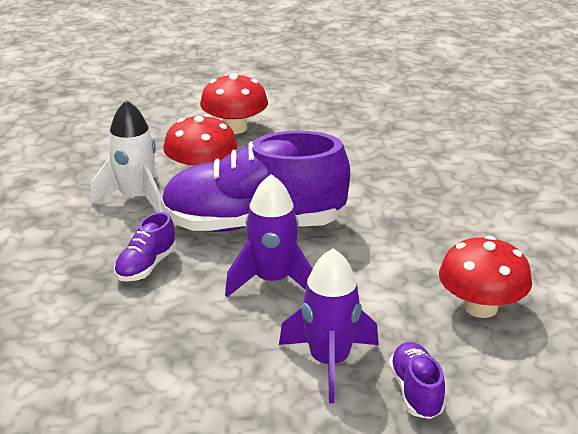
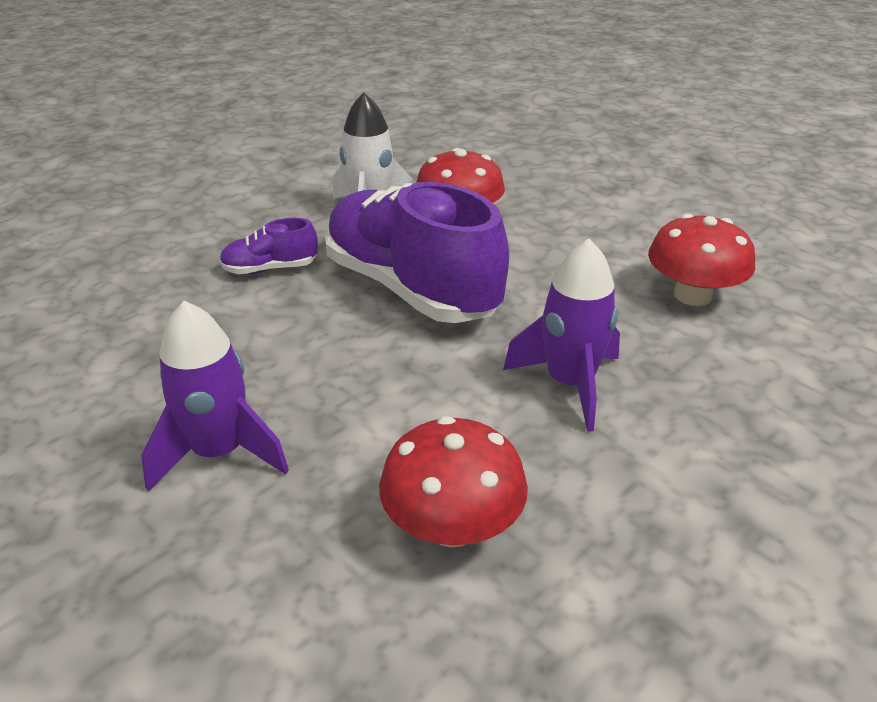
camera: 50 degrees right, 5 degrees up
red mushroom [200,73,268,134] -> red mushroom moved to [648,214,755,306]
purple rocket [225,174,313,297] -> purple rocket moved to [503,239,620,432]
purple shoe [389,342,446,419] -> none

